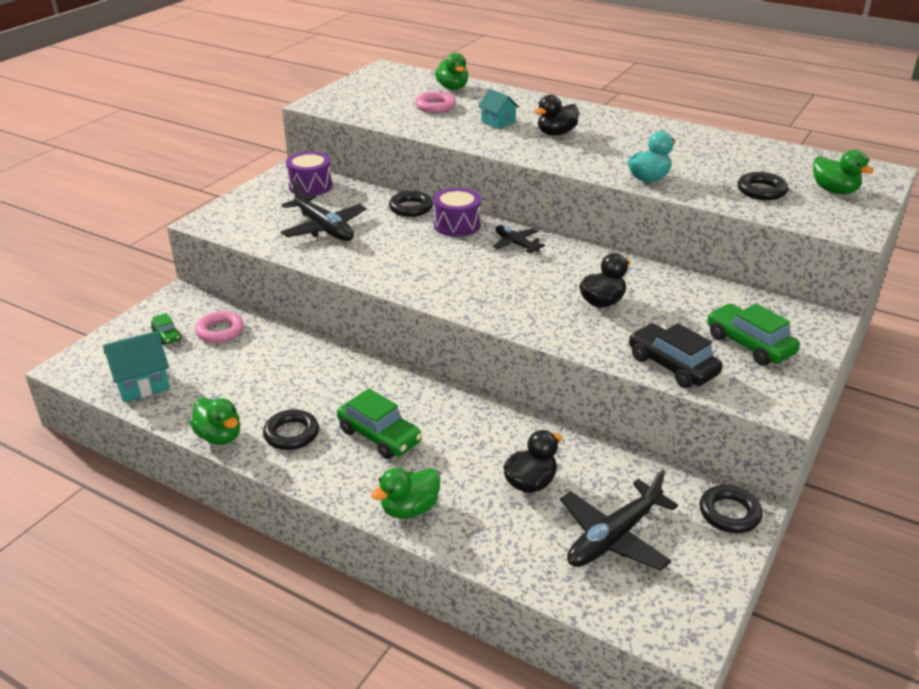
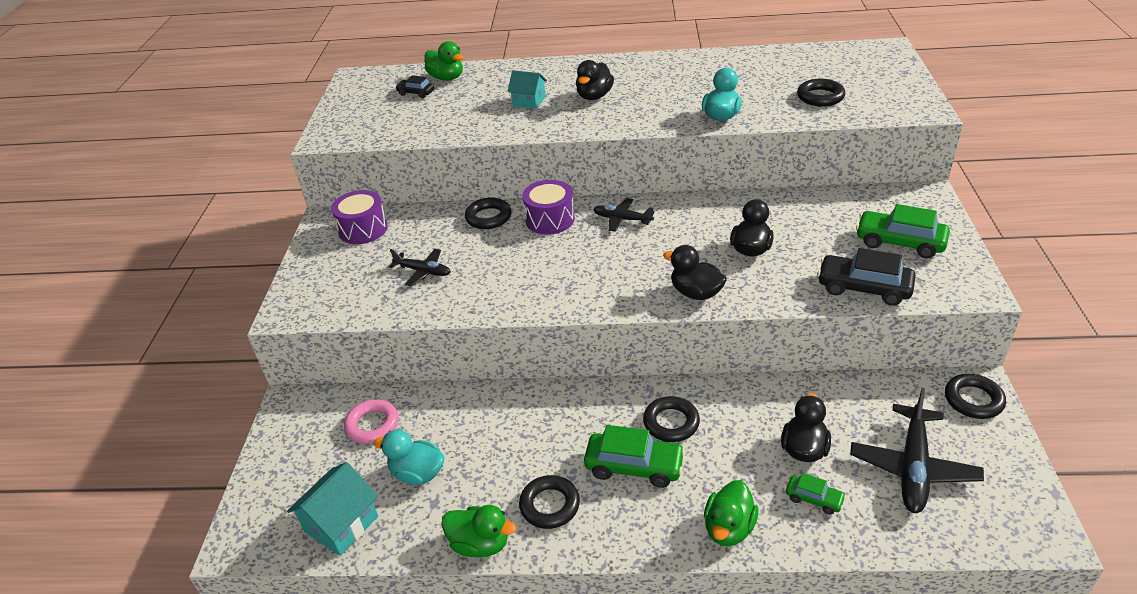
camera: 25 degrees left, 5 degrees up
green car [151,313,182,345] -> green car moved to [786,473,846,515]
black plane [281,181,366,241] -> black plane [389,249,450,287], size x0.58
pink ring [415,92,456,113] -> none
green duck [813,149,874,194] -> none
none -> turquoise duck [374,429,444,485]
none -> black car [395,75,435,98]
none -> black ring [643,396,700,442]
none -> black duck [663,245,727,300]

